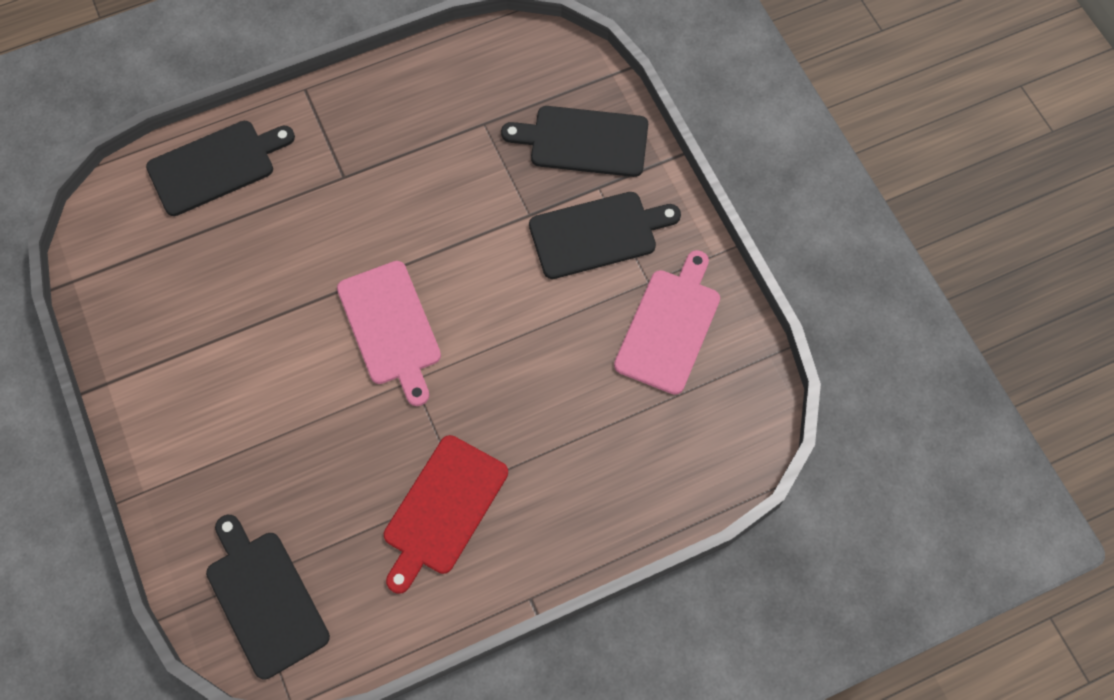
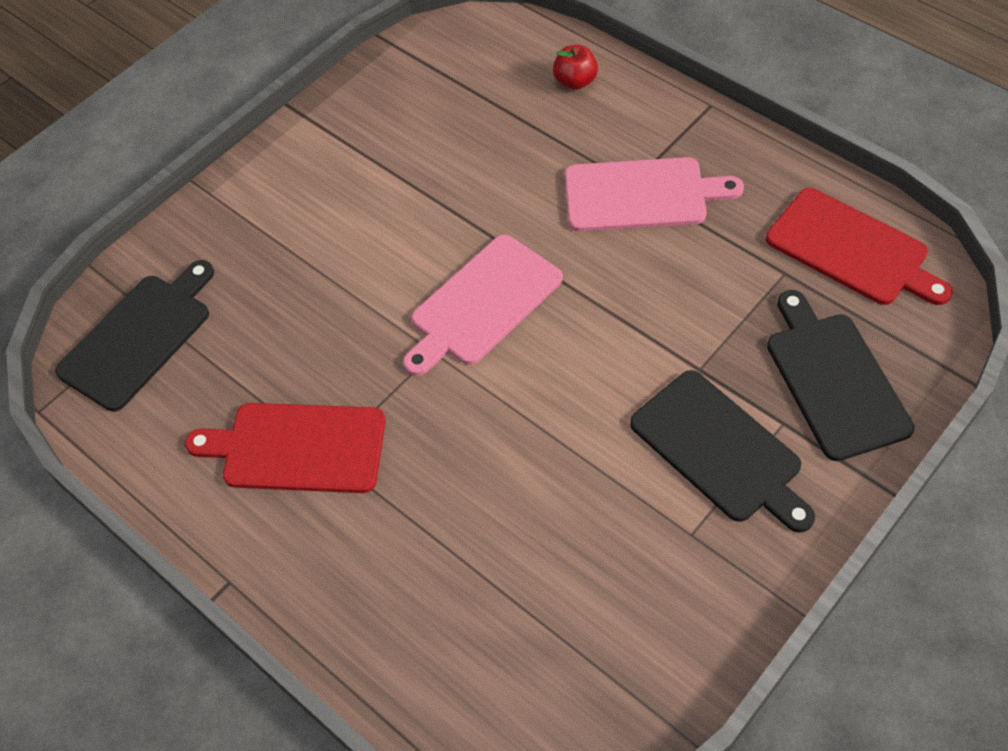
camera: 70 degrees right, 10 degrees down
black cutting board [146,121,295,216] -> red apple [553,45,598,90]
pink cutting board [614,250,720,394] -> pink cutting board moved to [565,157,744,232]
none -> red cutting board [766,188,953,305]

